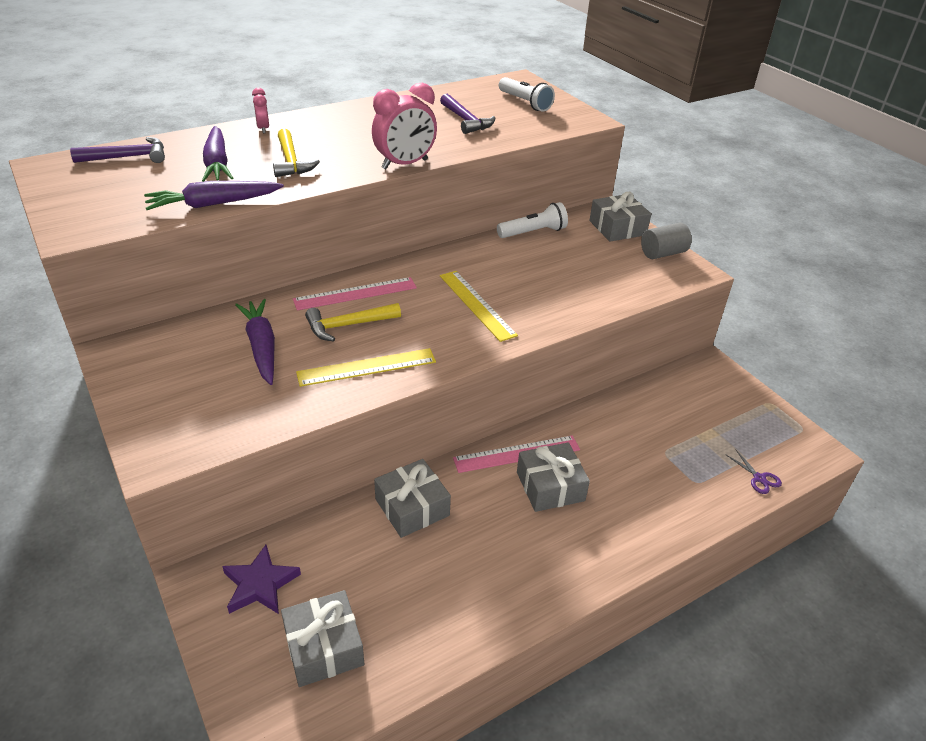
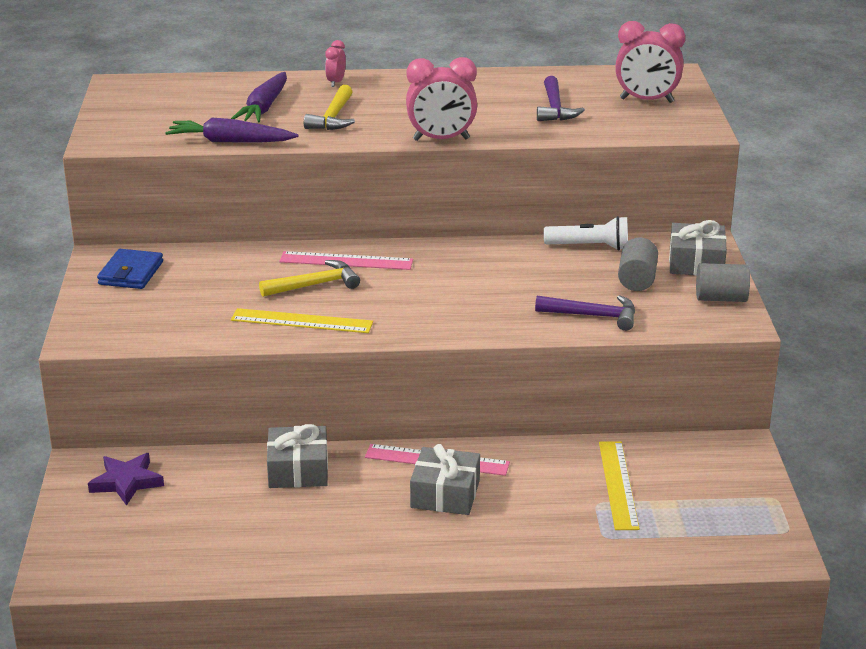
camera: 30 degrees right, 10 degrees down
purple hammer [70,137,165,163] -> purple hammer moved to [535,295,635,331]
purple carrot [235,299,275,385] -> none
grey gift [281,590,364,687] -> none
yellow hammer [305,303,401,342] -> yellow hammer turned 150 degrees clockwise [259,260,360,297]
yellow ruler [440,271,518,342] -> yellow ruler moved to [599,441,640,530]
white flashlight [499,77,555,112] -> pink clock [615,21,685,103]
purple scissors [725,449,782,494] -> none
none -> blue wallet [97,249,163,289]
none -> grey cylinder [618,237,658,291]

